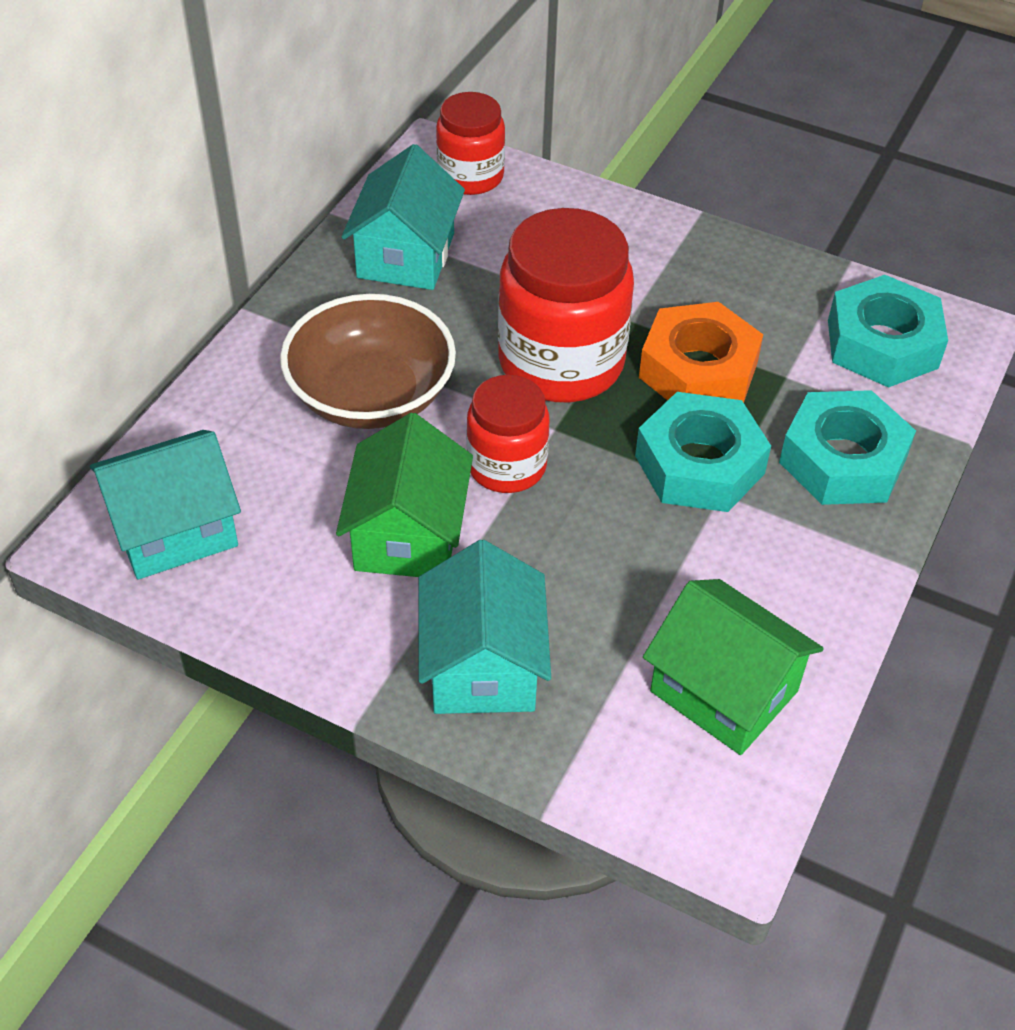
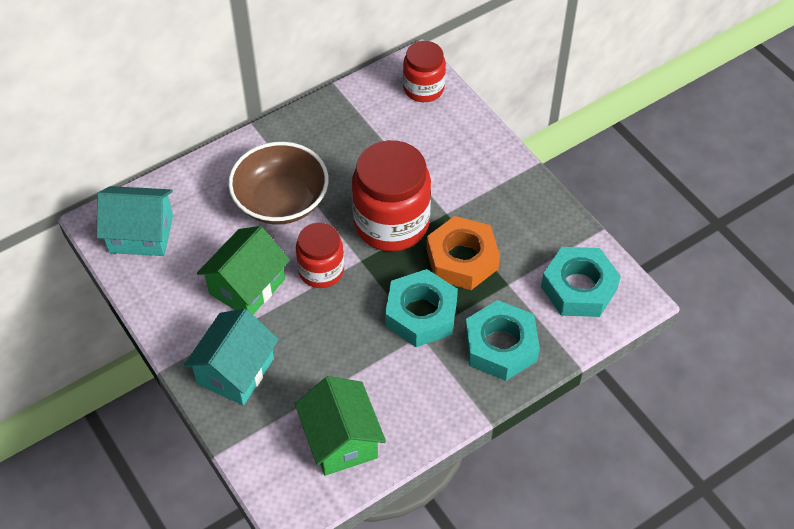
camera: 30 degrees right, 5 degrees up
turquoise house [341,144,465,290] -> none

